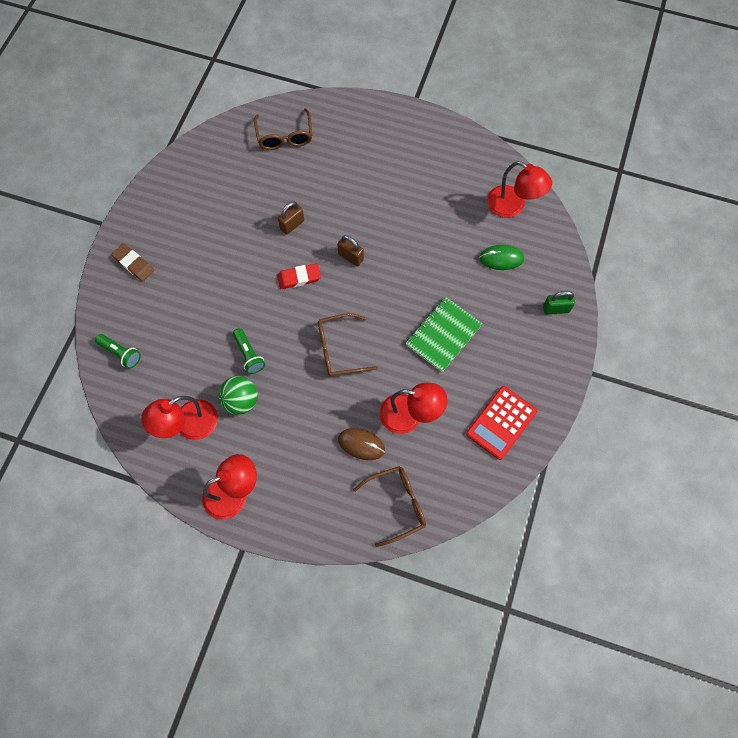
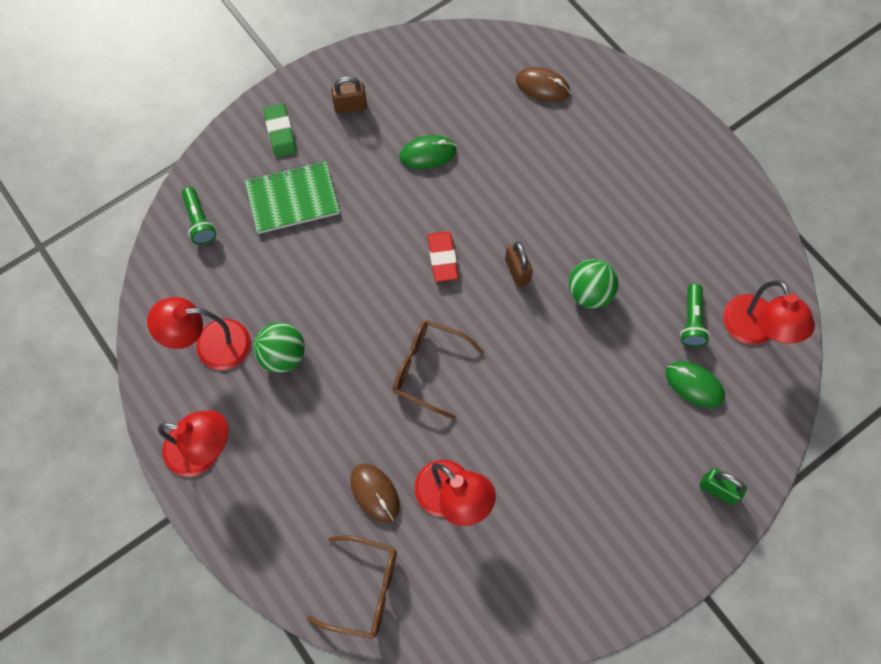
camera: 35 degrees right, 0 degrees up
brown eraser [112,244,154,281] -> green eraser [263,103,296,157]
green flashlight [233,328,265,374] -> green flashlight moved to [680,283,710,347]
brown glasses [254,108,312,150] -> brown mouse [516,67,570,102]
red eraser [277,263,321,289] -> red eraser turned 60 degrees clockwise [428,231,458,282]
brown padlock [278,201,304,235] -> brown padlock moved to [331,76,367,113]
green notebook [405,297,483,372] -> green notebook moved to [245,161,340,234]
red calculator [466,386,537,460] -> none
none -> green mouse [400,135,457,169]
none -> green ball [569,259,619,308]

